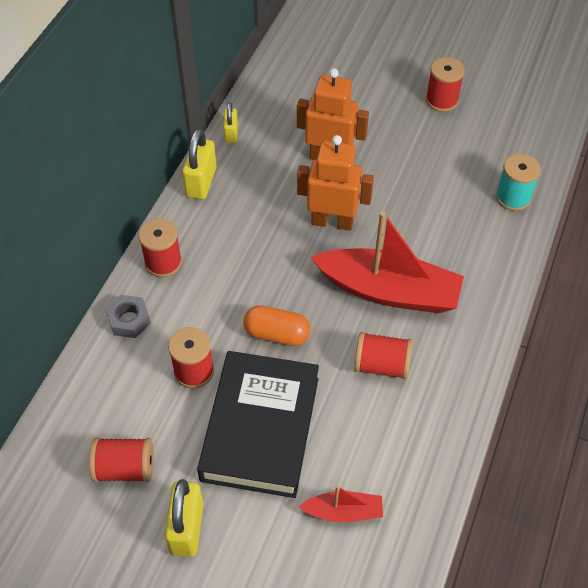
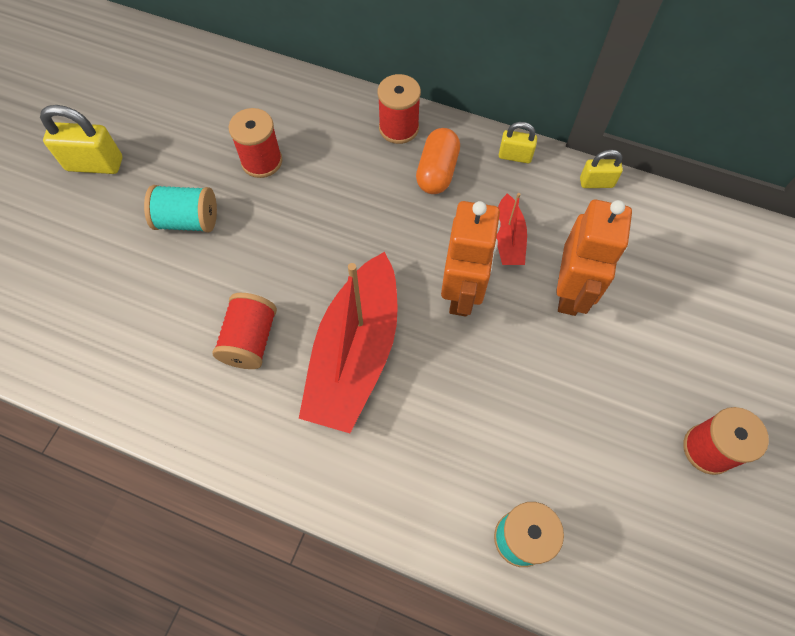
camera: 90 degrees right, 10 degrees up
red spool [89,438,154,482] -> none
grey nut [105,295,151,338] -> none
yellow padlock [182,128,217,199] -> yellow padlock [499,122,537,163], size x0.60
black book [197,351,319,498] -> turquoise spool [144,185,217,232]
orange capsule [243,305,311,346] -> orange capsule moved to [416,128,460,194]
red boat [299,485,383,522] -> red boat moved to [496,193,527,265]

